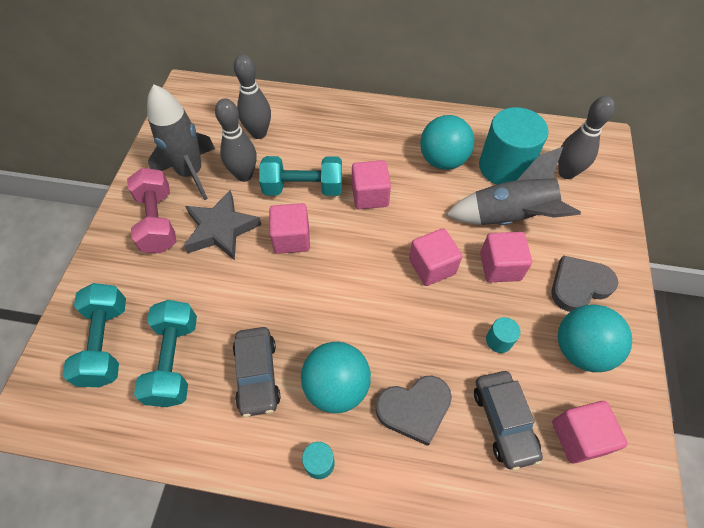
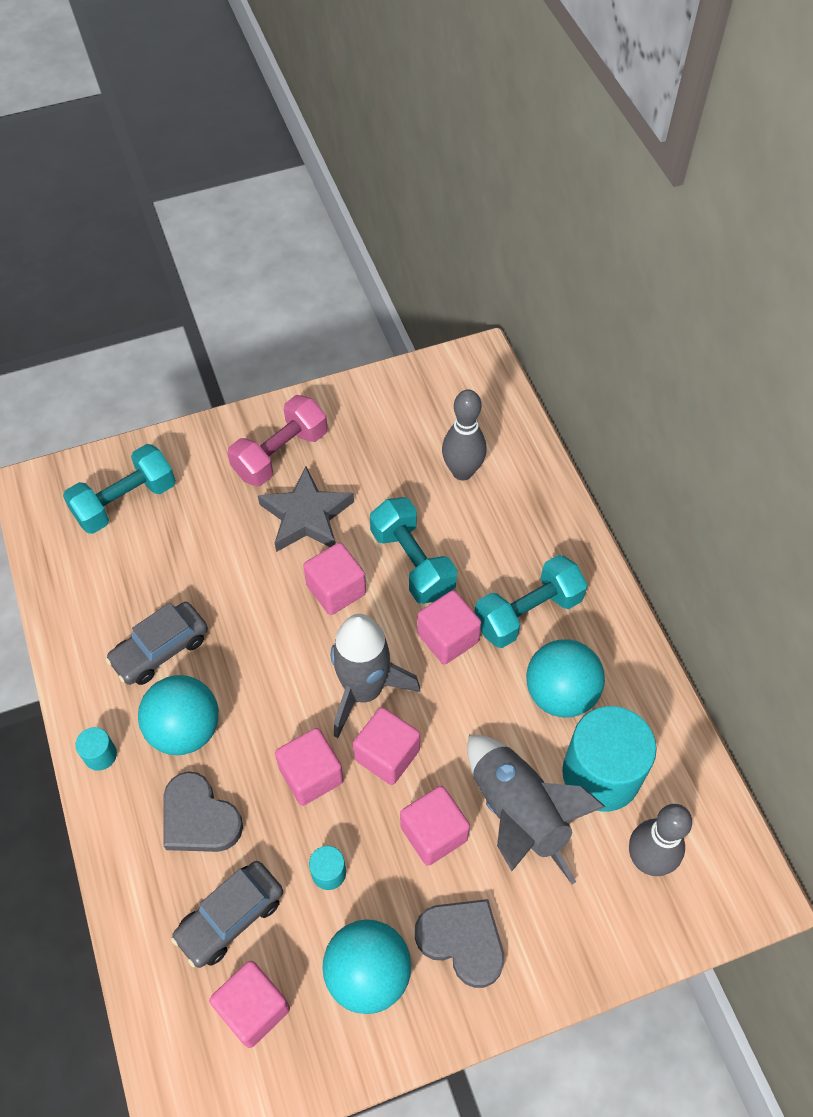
camera: 60 degrees right, 0 degrees up
turquoise dumbbell [134,300,197,407] -> turquoise dumbbell moved to [475,555,588,648]
grey rocket [147,84,215,200] -> grey rocket moved to [331,614,420,738]
grey bowling pin [215,99,257,182] -> none
none -> pink cube [275,728,343,806]

